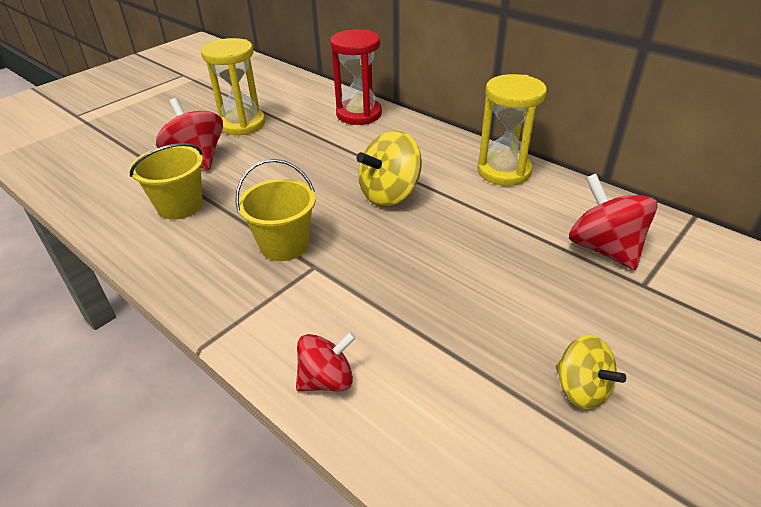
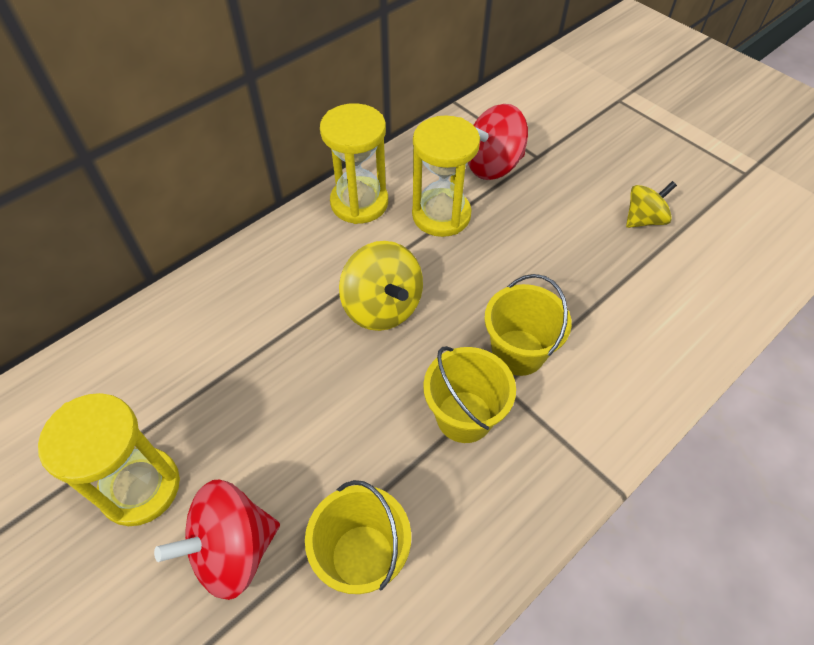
camera: 85 degrees left, 15 degrees up
red spinning top [296,332,356,391] -> none
red hourglass [330,29,382,125] -> none
none -> yellow hourglass [412,115,480,237]
none -> yellow bucket [484,274,572,376]

